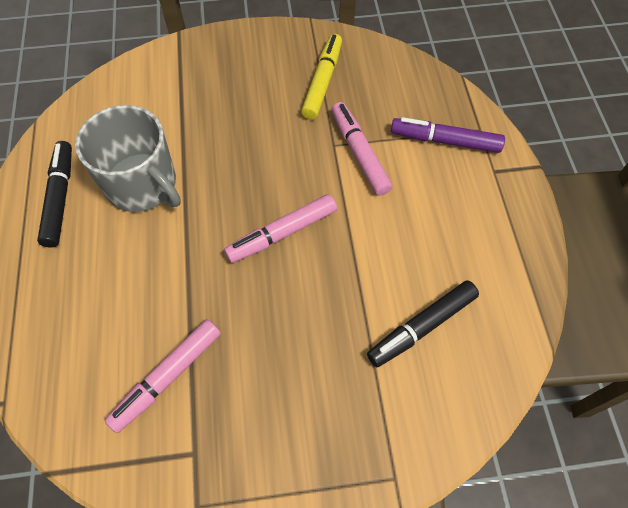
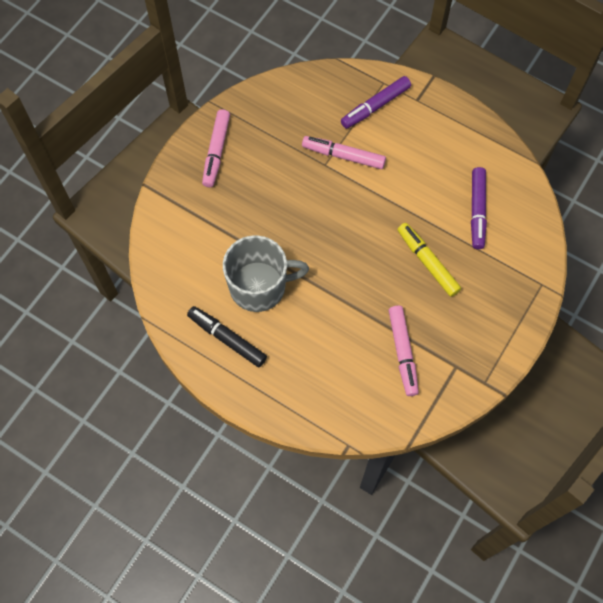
camera: 50 degrees left, 5 degrees up
pink marker [224,194,337,263] -> pink marker moved to [202,109,230,187]
yellow marker [301,34,342,120] -> yellow marker moved to [397,223,461,297]
black marker [367,280,479,367] -> purple marker [471,167,487,249]

